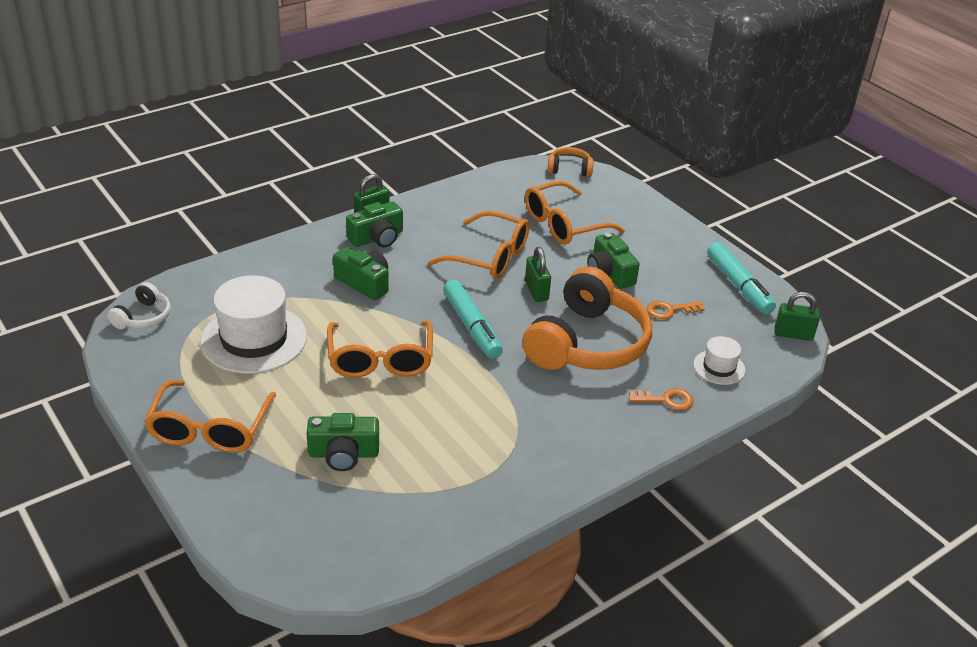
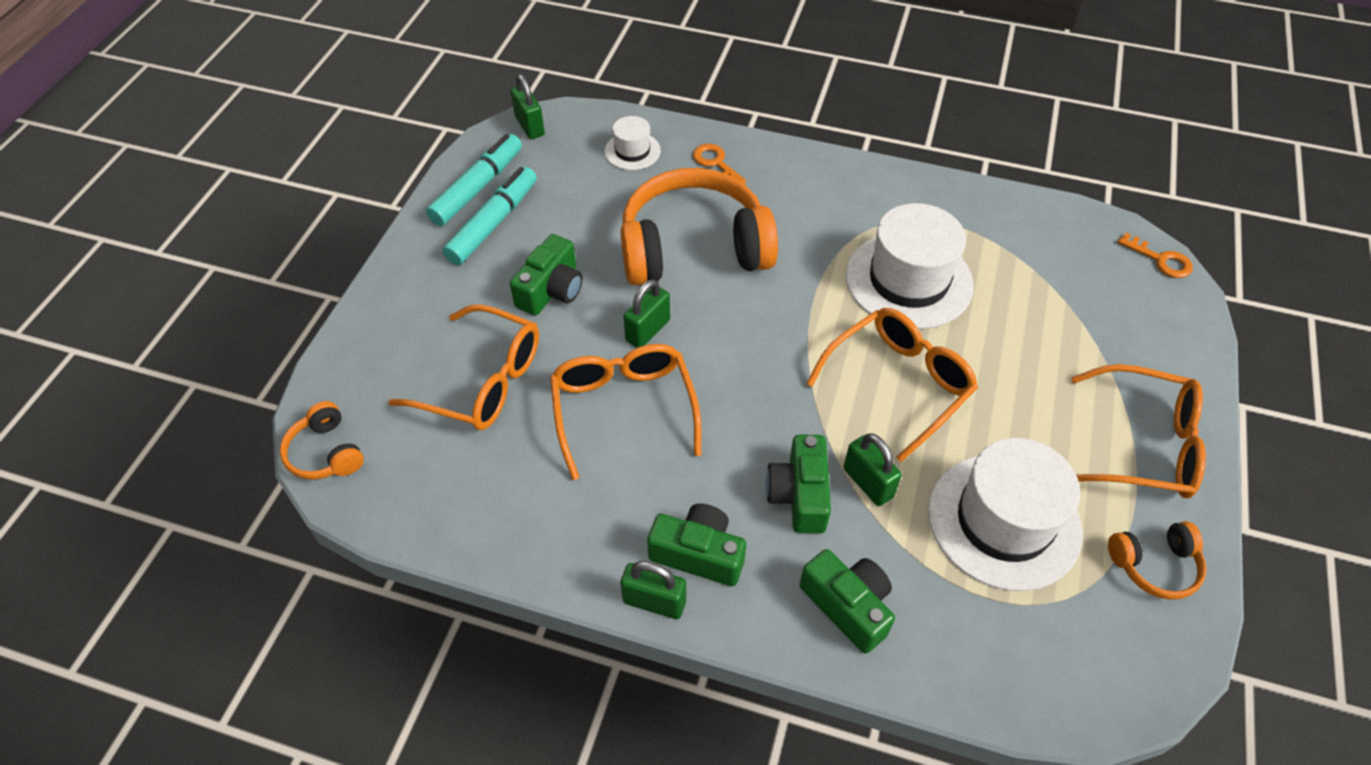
camera: 125 degrees left, 15 degrees up
white headphones [107,282,171,329] -> none
orange glasses [144,380,276,453] -> orange glasses turned 45 degrees clockwise [1071,364,1206,498]
green camera [307,413,379,471] -> green camera moved to [800,549,895,654]
turquoise marker [443,280,503,359] -> turquoise marker moved to [443,166,537,265]
orange key [647,301,705,319] -> orange key moved to [1118,233,1193,278]
none -> green padlock [844,433,902,506]
none -> white hat [845,203,974,329]
none -> orange headphones [1108,521,1206,600]

